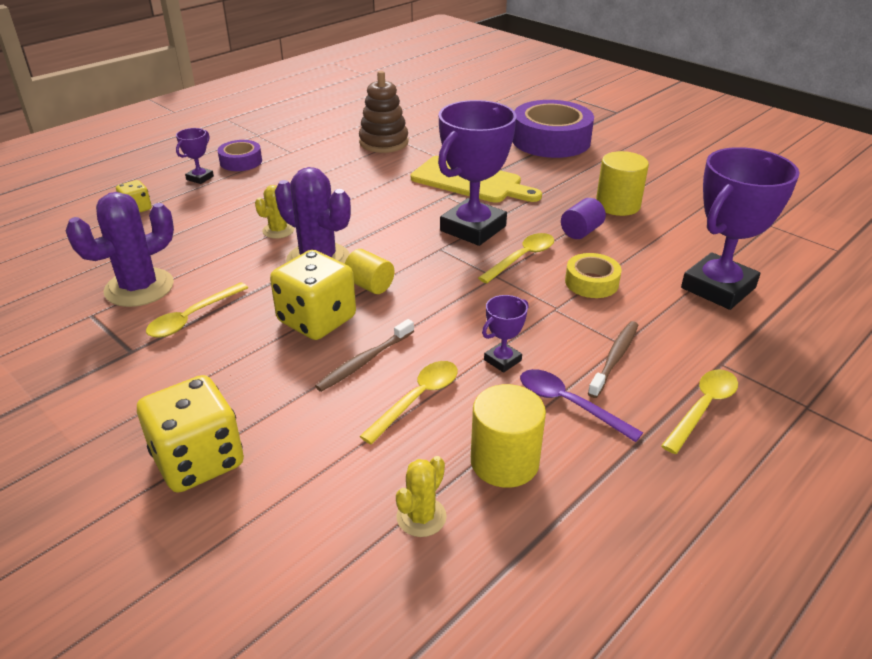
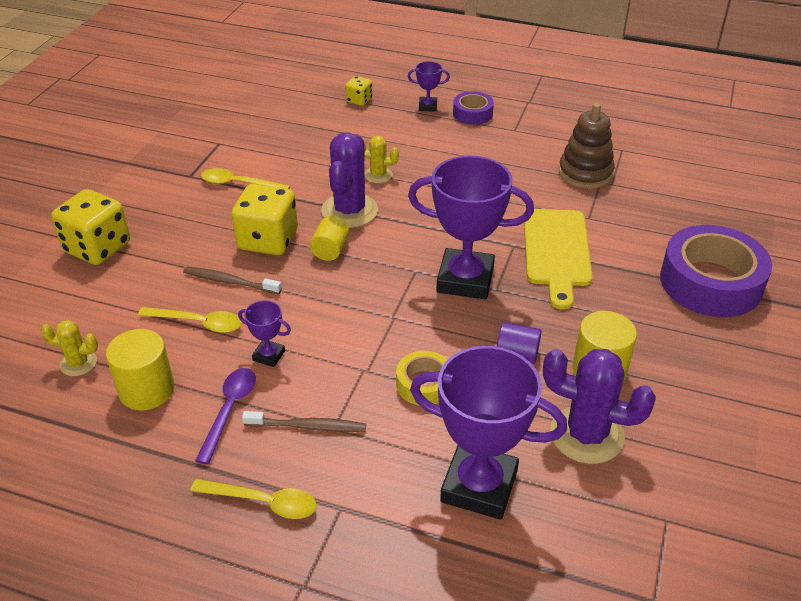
camera: 65 degrees right, 5 degrees up
purple cactus [66,192,174,307] -> purple cactus moved to [543,349,656,464]
yellow spoon [478,233,554,283] -> none

